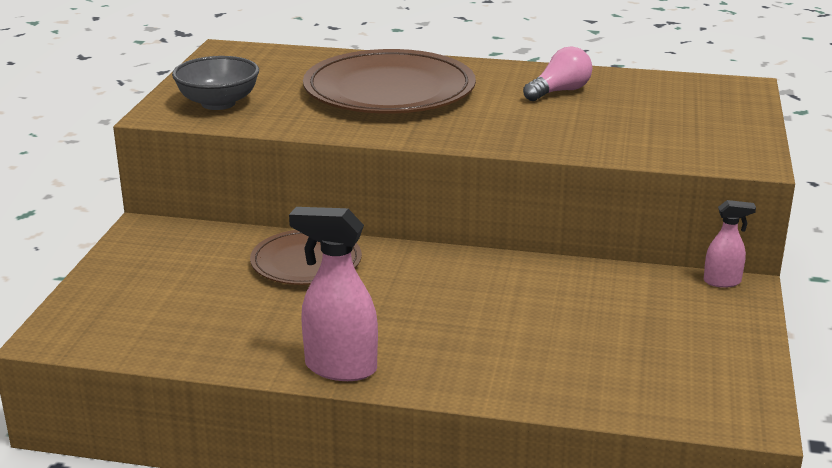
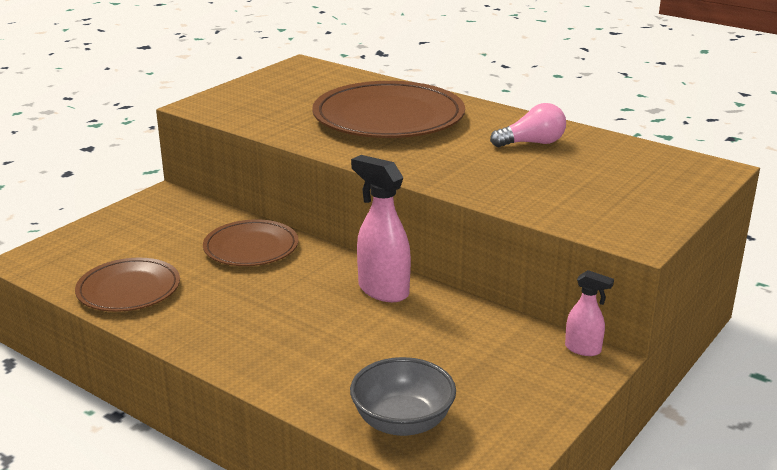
camera: 25 degrees right, 0 degrees up
grey bowl [172,56,259,110] -> grey bowl moved to [350,357,456,436]
pink spray bottle [289,207,378,381] -> pink spray bottle moved to [351,155,411,302]
none -> brown plate [75,258,180,312]

